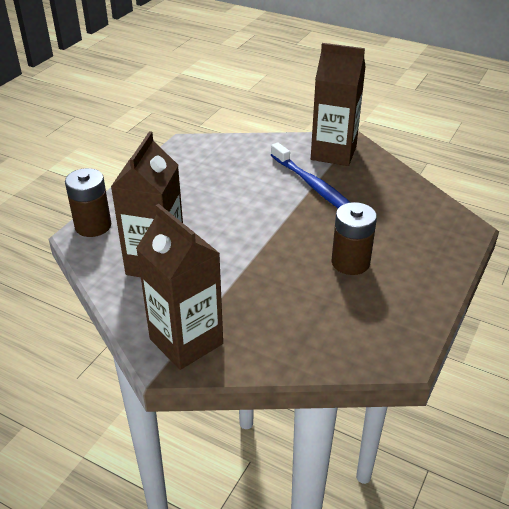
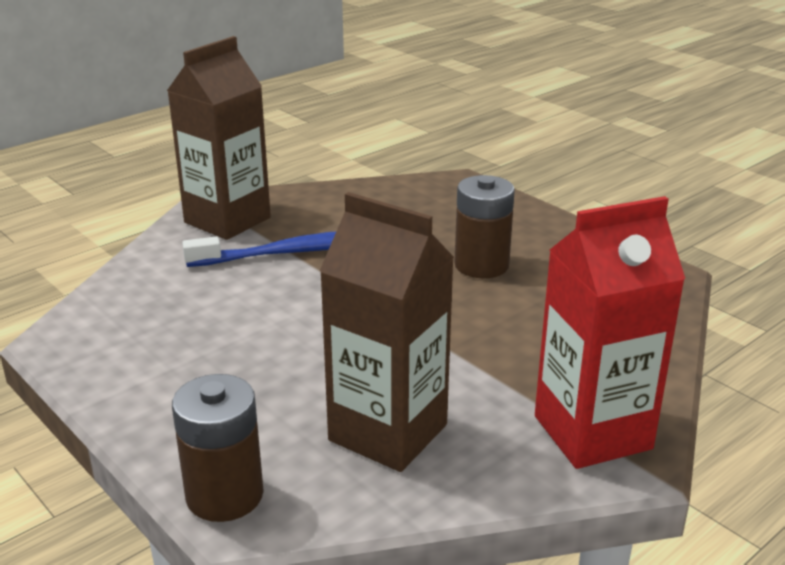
camera: 70 degrees left, 10 degrees down
brown carton [136,204,223,370] -> red carton [535,196,685,469]

